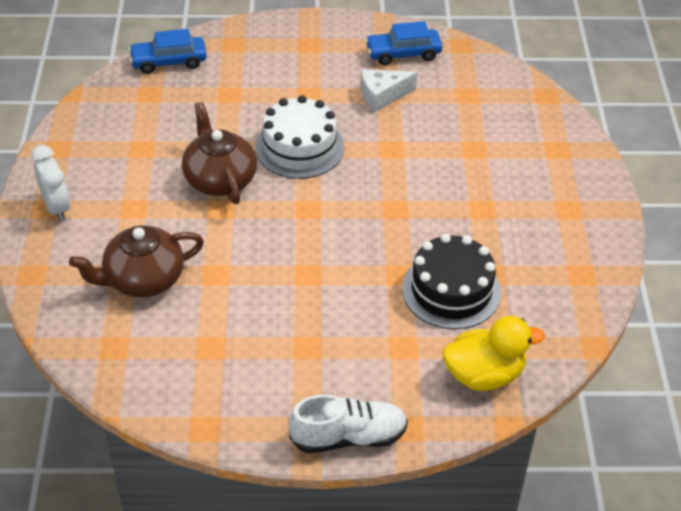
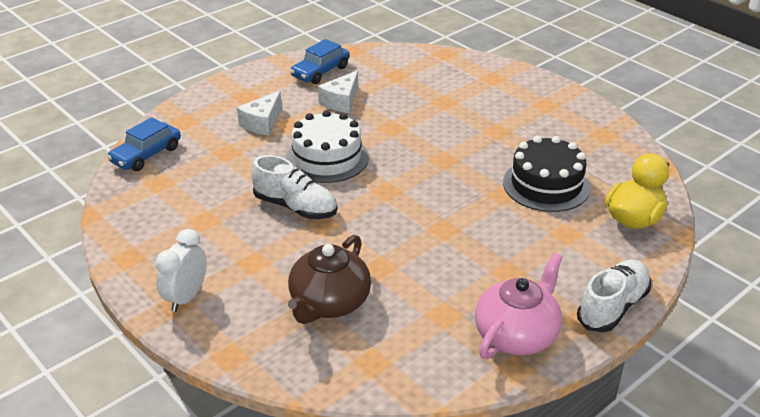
camera: 40 degrees left, 10 degrees down
white clock [31,145,70,222] -> white clock turned 90 degrees counterclockwise [155,229,207,312]
brown teapot [182,102,257,204] -> white shoe [251,155,337,219]
none -> white cheese [237,91,282,136]
none -> pink teapot [475,253,563,359]

